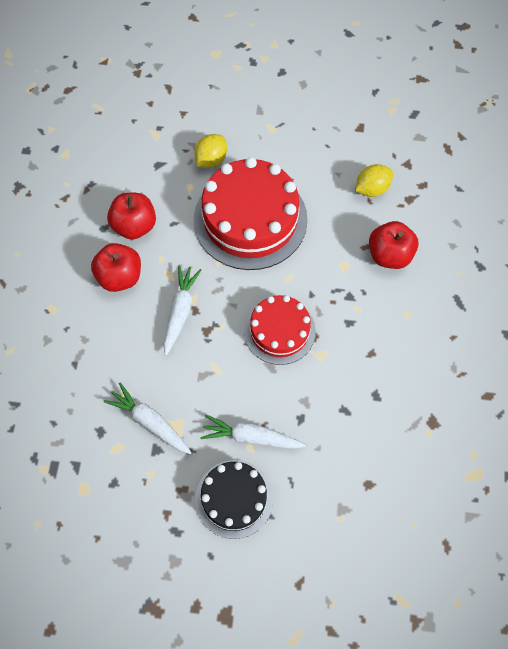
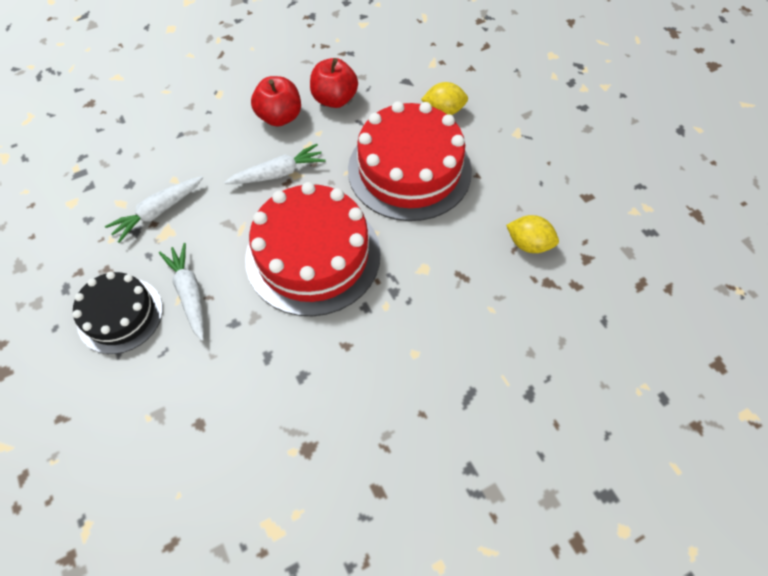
camera: 55 degrees right, 5 degrees down
white carrot [104,382,192,454] -> white carrot turned 135 degrees counterclockwise [105,176,203,243]
red cake [244,295,316,365] -> red cake [245,182,381,316], size x1.70
red apple [369,221,418,269] -> none

